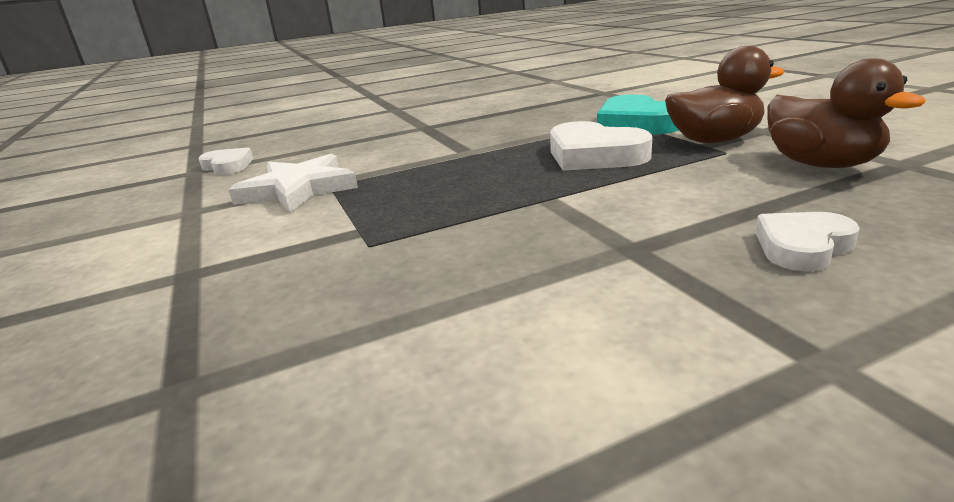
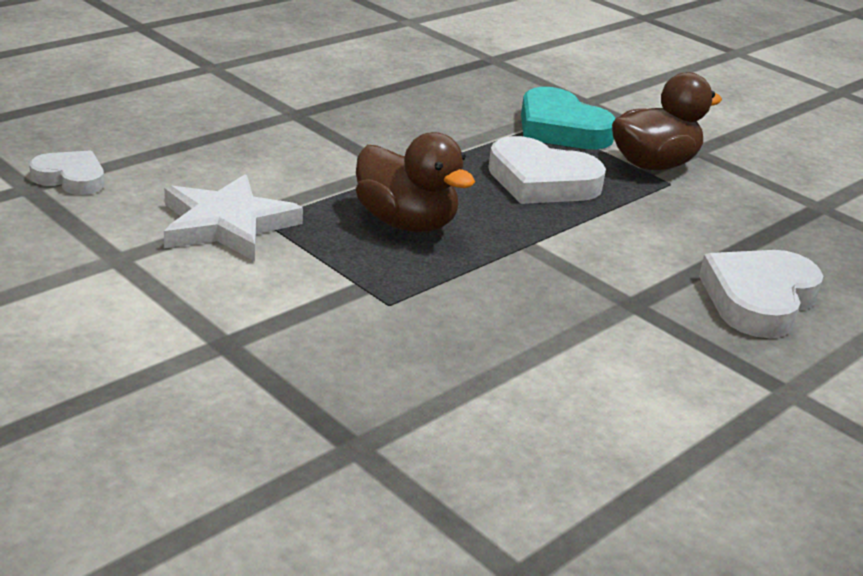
camera: 25 degrees left, 5 degrees up
white heart [755,212,860,272] -> white heart [699,250,823,338], size x1.64
brown duck [767,58,926,168] -> brown duck moved to [356,132,475,232]

